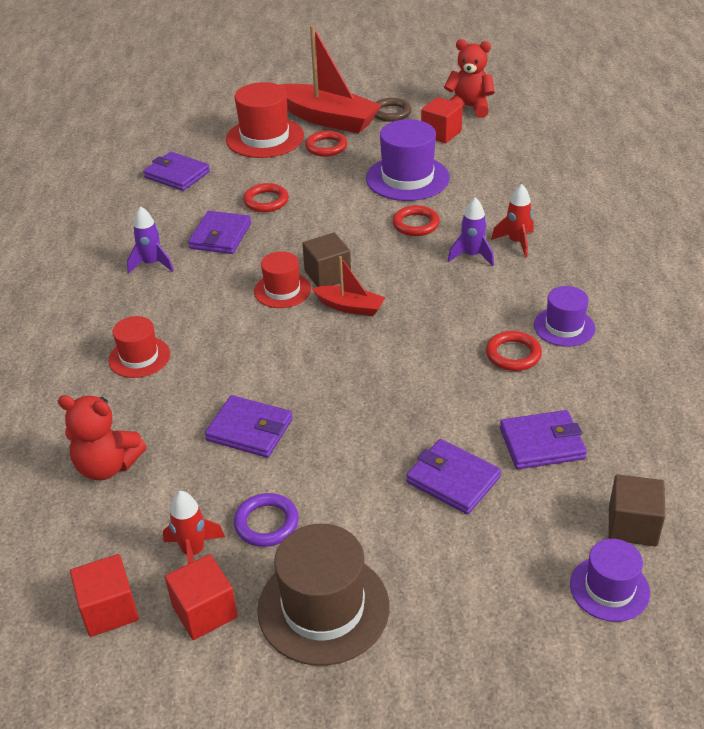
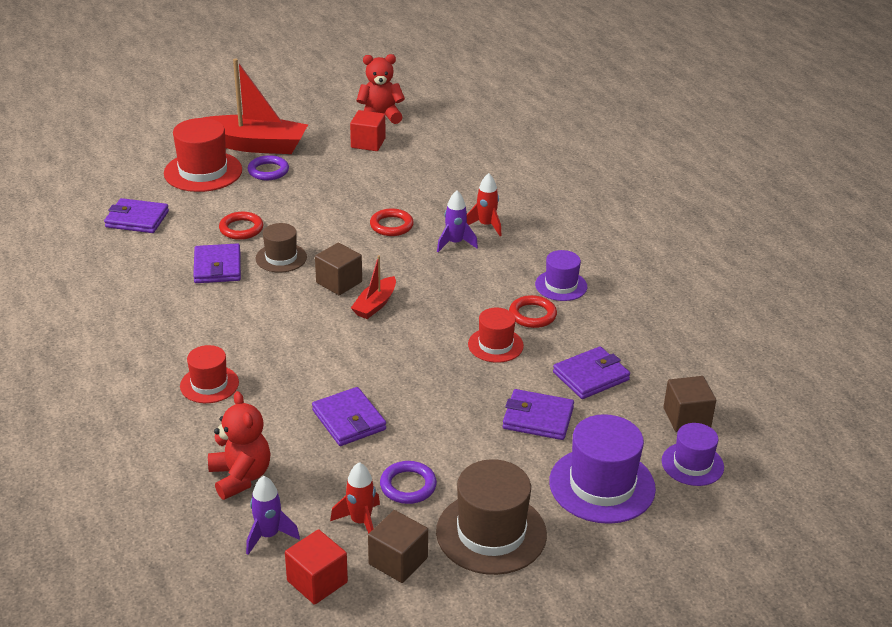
camera: 25 degrees left, 5 degrees down
red teddy bear [58,395,147,480] -> red teddy bear turned 105 degrees counterclockwise [208,391,270,500]
purple rocket [127,206,174,274] -> purple rocket moved to [246,476,300,555]
red cube [165,554,238,640] -> brown cube [368,510,428,583]
purple wallet [205,395,293,458] -> purple wallet turned 60 degrees clockwise [312,387,386,446]
red hat [254,251,311,308] -> red hat moved to [468,308,524,363]
red ring [305,131,348,157] -> purple ring [247,155,289,180]
red boat [312,256,385,316] -> red boat turned 120 degrees clockwise [351,255,396,319]
purple hat [366,119,450,201] -> purple hat moved to [549,414,656,524]
brown ring [375,98,412,122] -> none
none -> brown hat [256,223,307,273]

